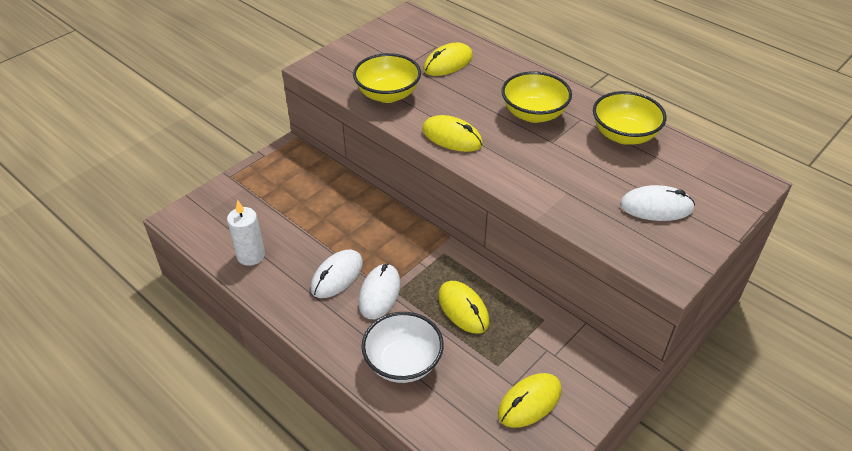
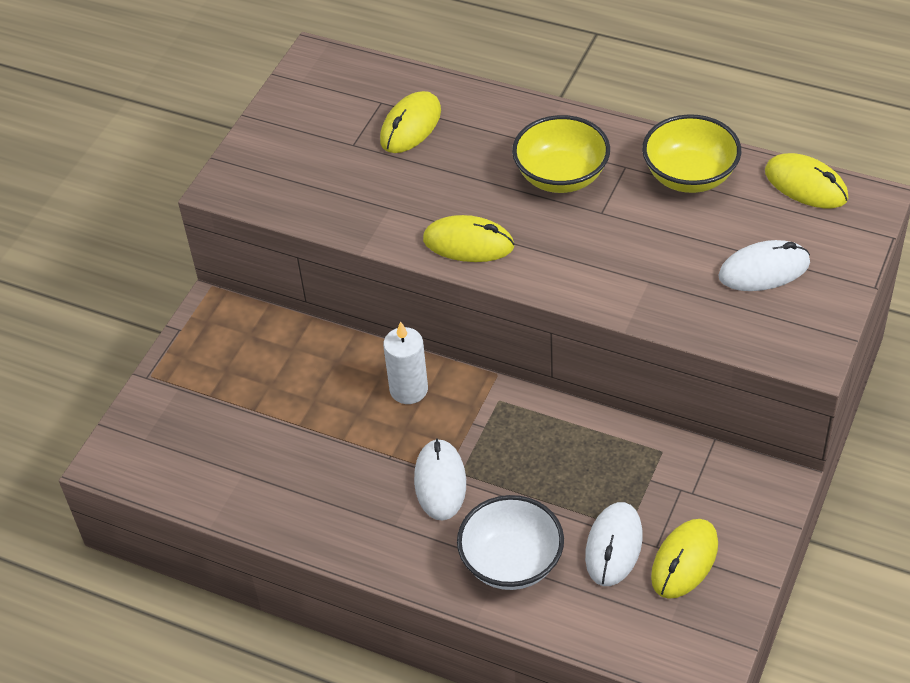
camera: 15 degrees left, 5 degrees up
white candle [227,200,265,266] -> white candle moved to [383,321,428,404]
white mouse [311,250,363,298] -> white mouse moved to [585,502,643,586]
yellow bowl [353,53,421,103] -> none
yellow mouse [438,281,489,334] -> yellow mouse moved to [765,153,849,208]

